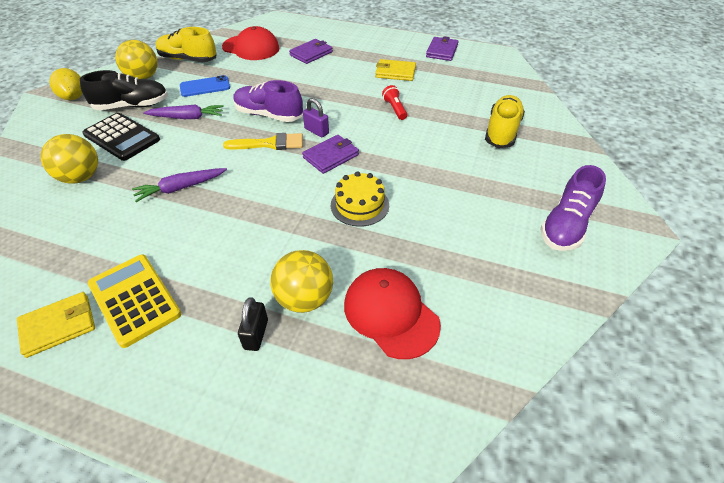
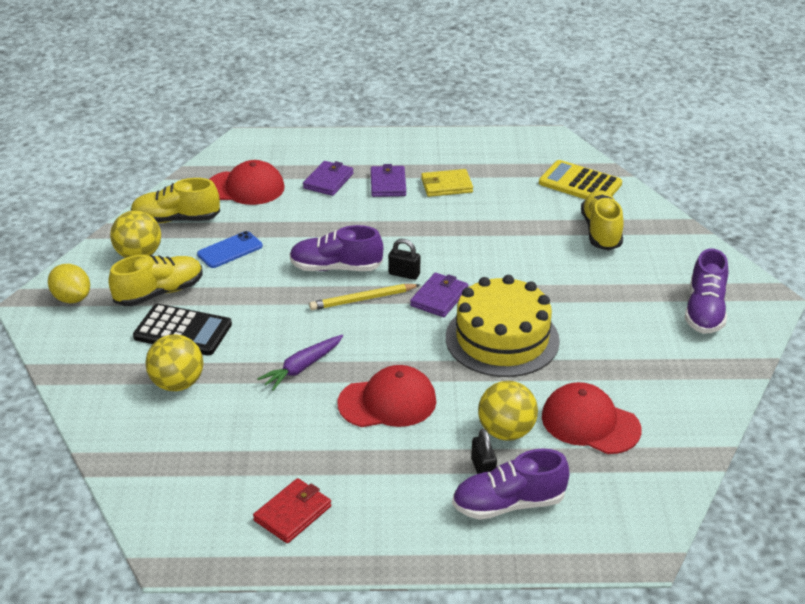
camera: 20 degrees left, 10 degrees down
yellow wallet [17,292,95,358] -> red wallet [253,478,331,543]
black shoe [80,70,168,110] -> yellow shoe [108,255,203,306]
yellow calculator [88,254,181,348] -> yellow calculator moved to [539,160,622,199]
purple carrot [143,105,224,119] -> none
yellow brush [223,133,303,150] -> yellow pencil [309,284,420,310]
purple padlock [303,98,329,137] -> black padlock [388,239,420,280]
yellow cake [331,171,389,227] -> yellow cake [446,275,560,377], size x1.80
red flashlight [382,85,407,120] -> none
purple wallet [426,36,459,61] -> purple wallet moved to [371,164,406,197]
none -> red cap [338,365,436,427]
none -> purple shoe [452,448,570,520]

